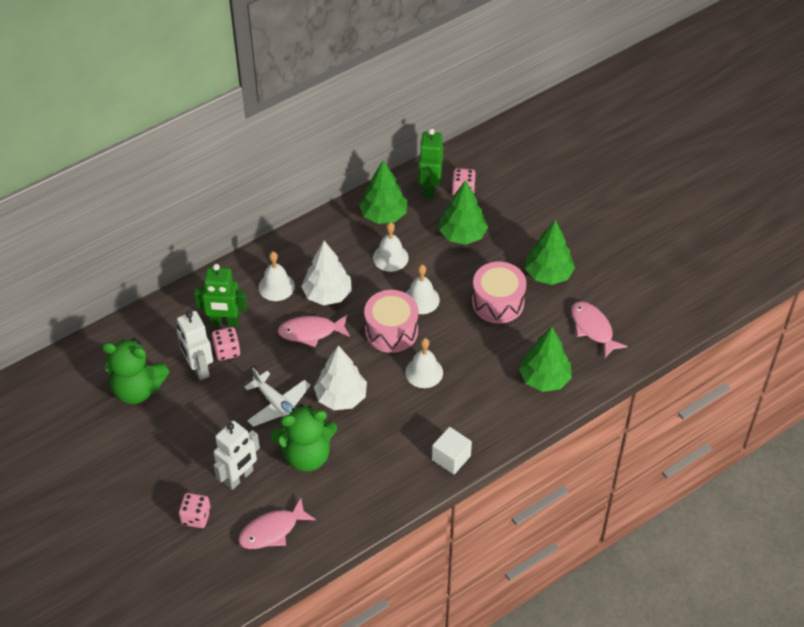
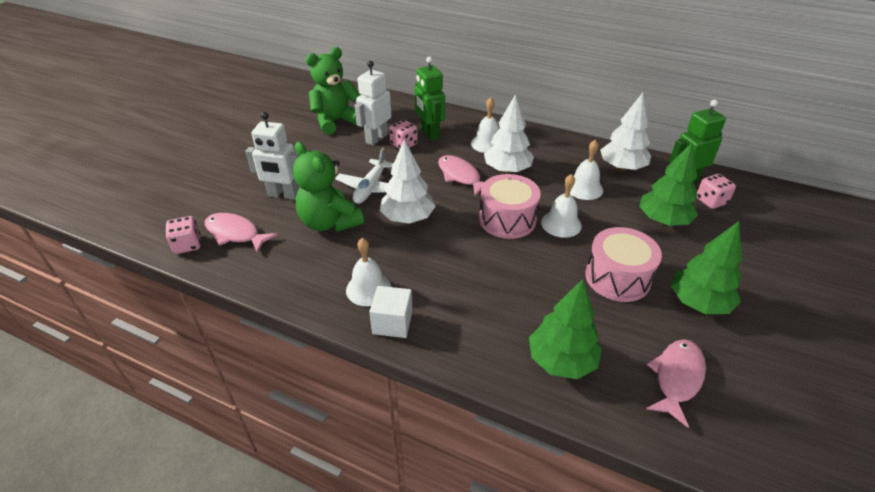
camera: 60 degrees right, 10 degrees down
green teddy bear [102,338,170,404] -> green teddy bear turned 75 degrees clockwise [306,47,361,135]
pink dice [179,493,211,528] -> pink dice moved to [165,216,201,254]
green tree [359,160,407,224] -> white tree [600,93,651,171]
white bell [405,338,443,388] -> white bell moved to [346,238,391,306]

